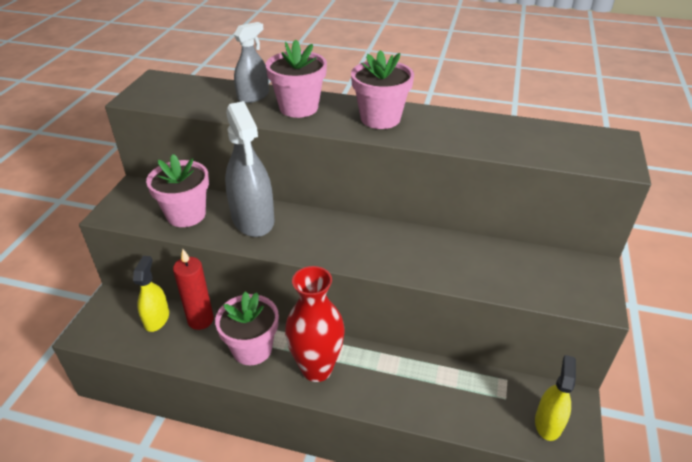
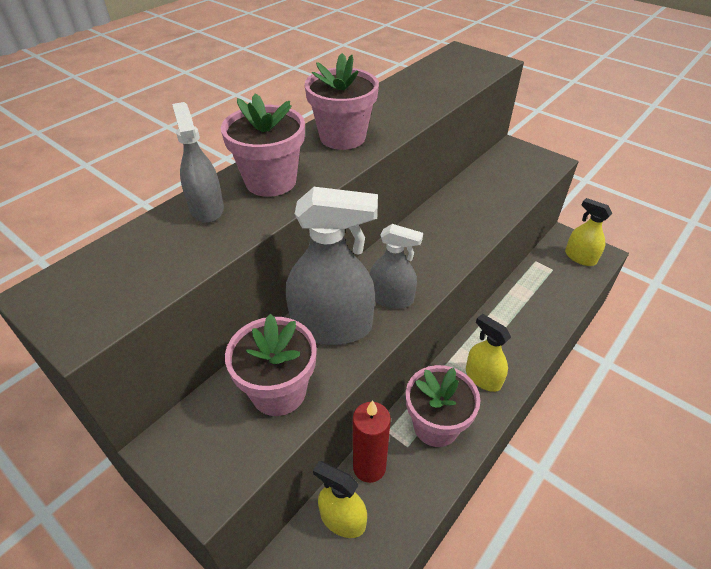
camera: 65 degrees left, 5 degrees up
red vase [285,266,345,382] -> yellow spray bottle [466,314,511,392]
none -> grey spray bottle [370,224,423,309]

